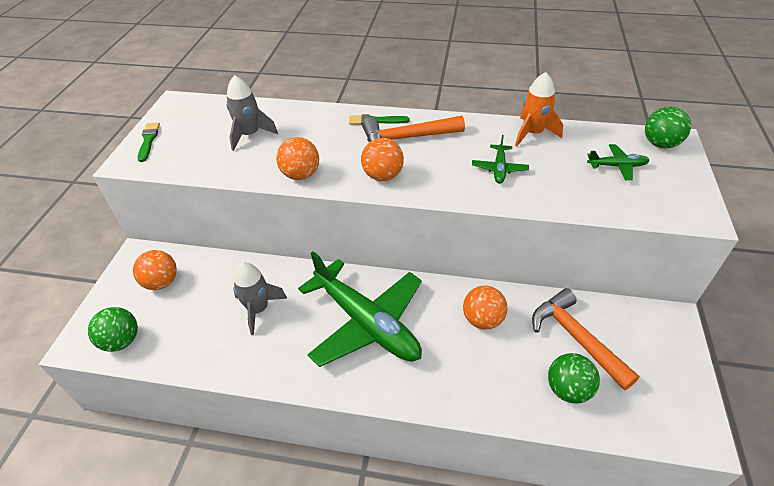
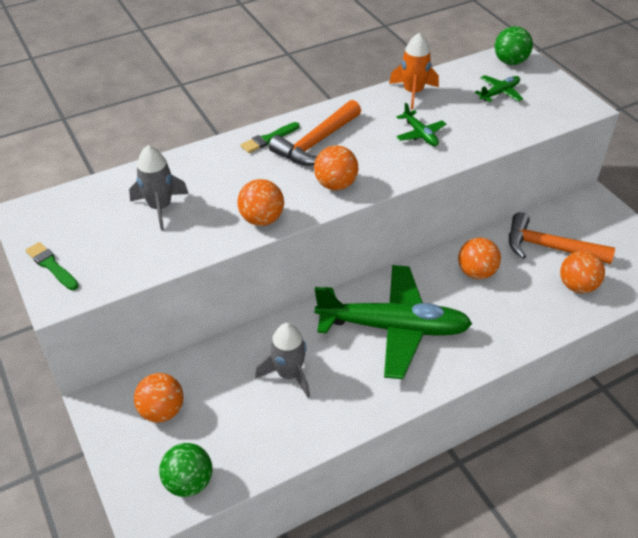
camera: 40 degrees left, 0 degrees up
green ball [548,353,600,403] -> orange ball [560,251,605,293]

